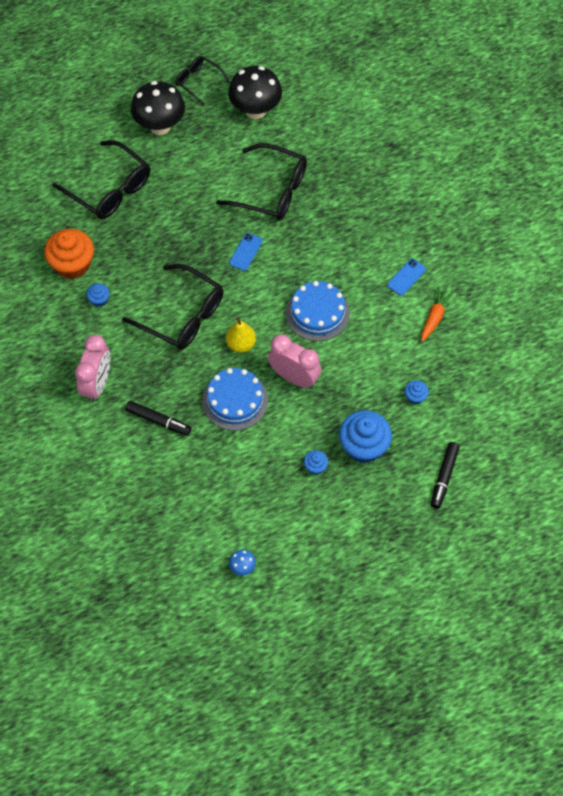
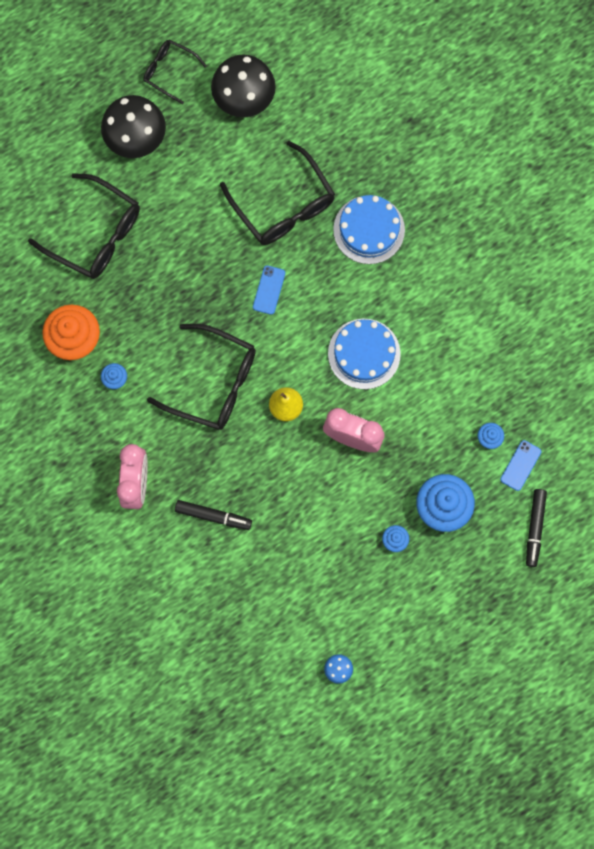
camera: 10 degrees left, 15 degrees up
blue cake [202,368,268,431] -> blue cake moved to [333,195,405,264]
black glasses [216,143,307,221] -> black glasses turned 45 degrees clockwise [220,141,335,245]
blue phone [387,259,426,296] -> blue phone moved to [500,440,541,491]
orange carrot [421,286,454,342] -> none

